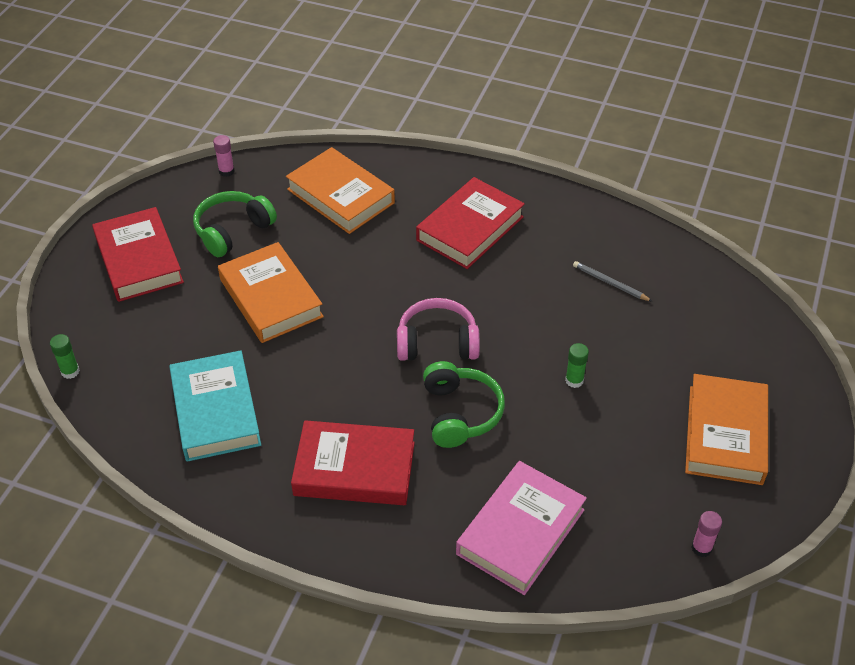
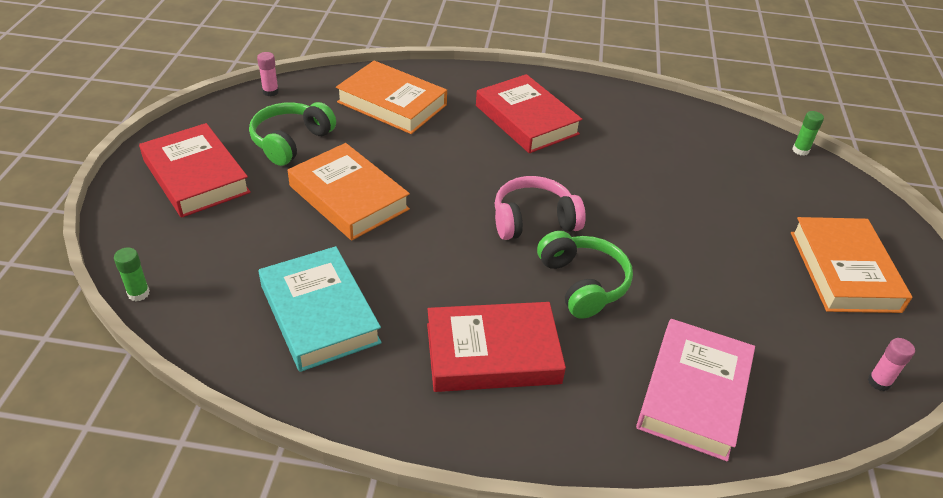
camera: 15 degrees left, 5 degrees down
red book [416,177,525,269] -> red book turned 60 degrees counterclockwise [476,74,582,153]
green glue stick [565,343,589,388] -> green glue stick moved to [793,111,824,156]
grey pencil [573,261,653,302] -> none

